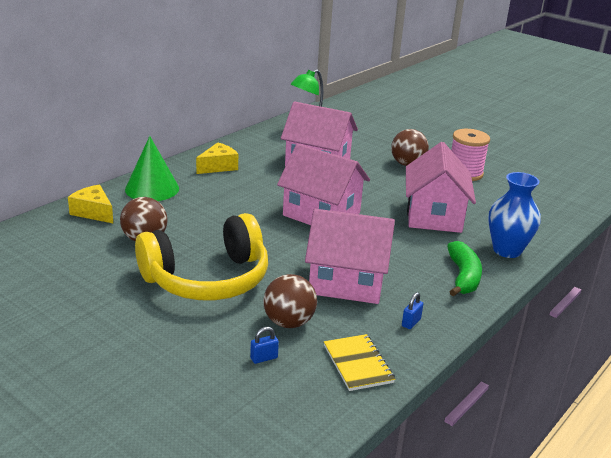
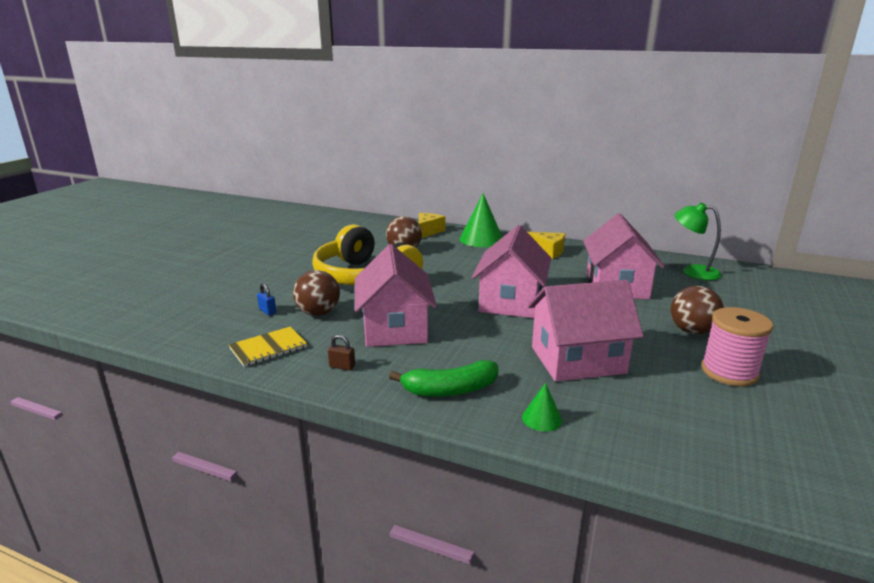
camera: 75 degrees right, 5 degrees down
blue padlock [402,292,423,329] -> brown padlock [328,334,355,371]
blue vase [488,172,541,258] -> green cone [522,383,562,432]

